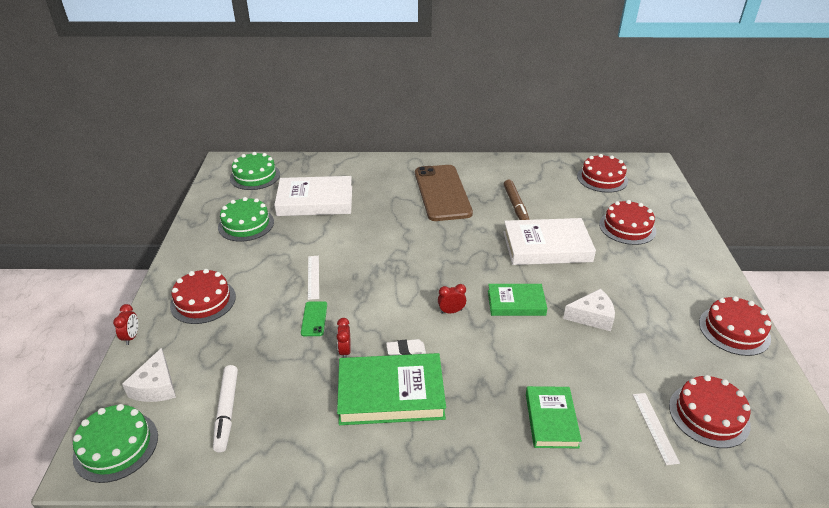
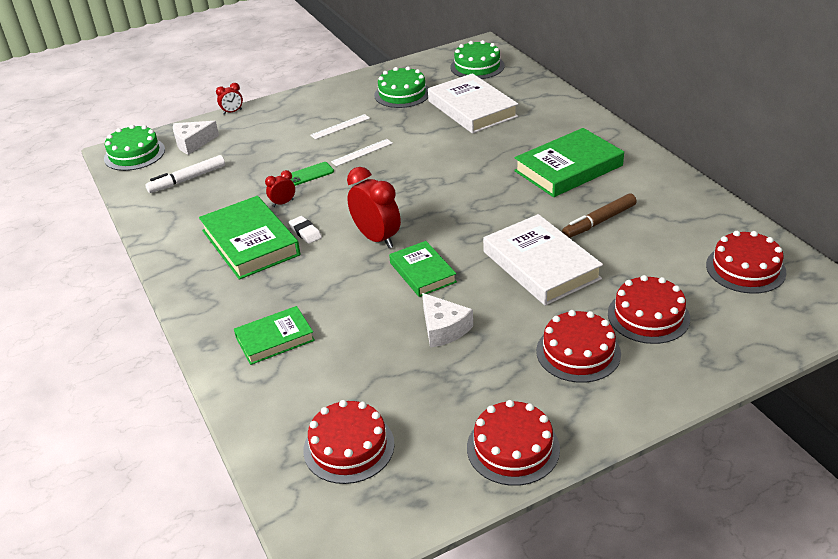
camera: 65 degrees right, 0 degrees up
red cake [170,269,236,324] -> red cake moved to [536,310,621,383]
brown phone [415,165,473,221] -> green book [514,128,624,197]
red clock [438,284,466,314] -> red clock [347,167,401,248], size x2.01
white ruler [633,393,680,465] -> white ruler moved to [310,114,370,140]

